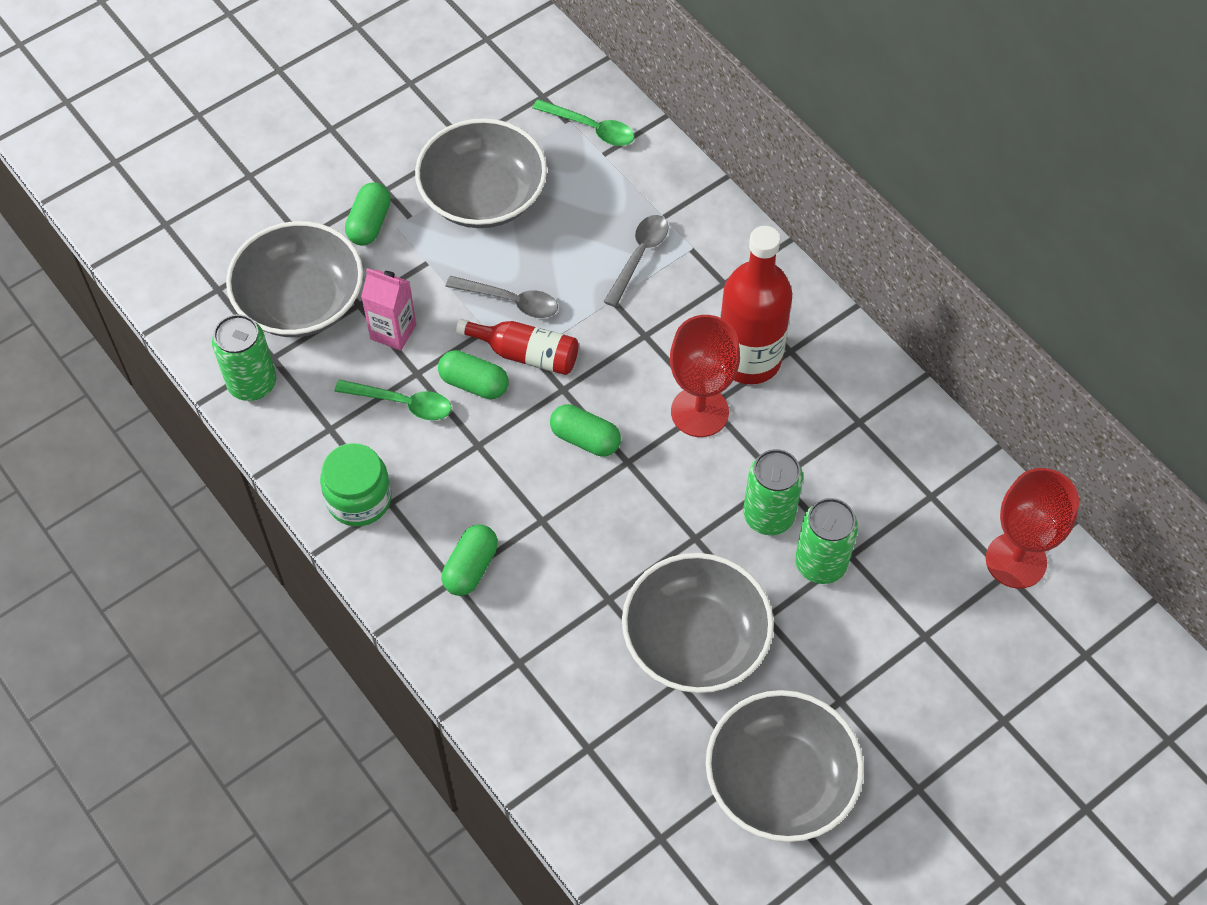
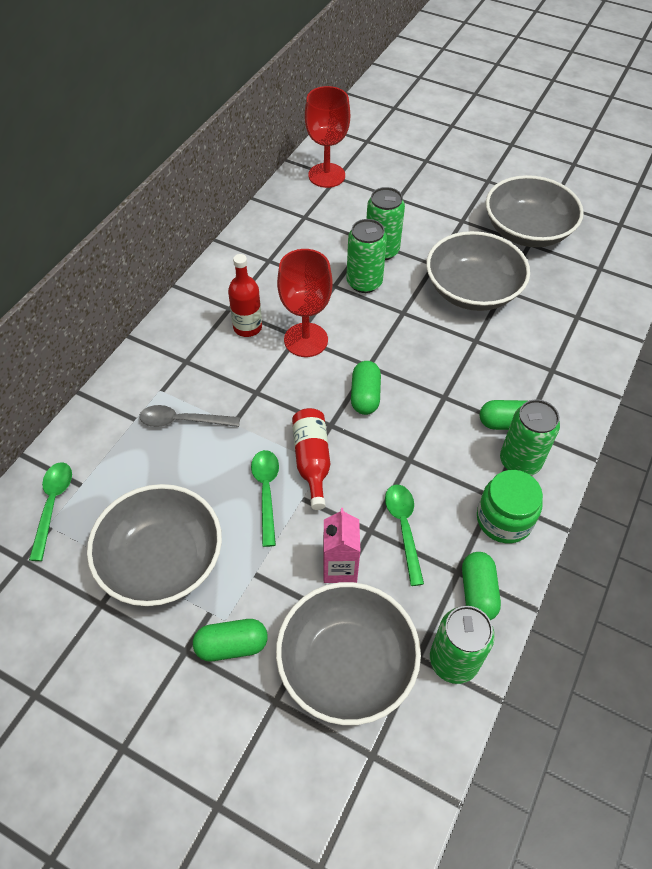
camera: 115 degrees left, 5 degrees down
green capsule [438,350,508,399] -> green capsule moved to [462,552,501,620]
grey spoon [446,276,558,318] -> green spoon [251,450,279,547]
red bottle [720,226,792,385] -> red bottle [228,254,262,337], size x0.58
none -> green can [500,399,560,475]

